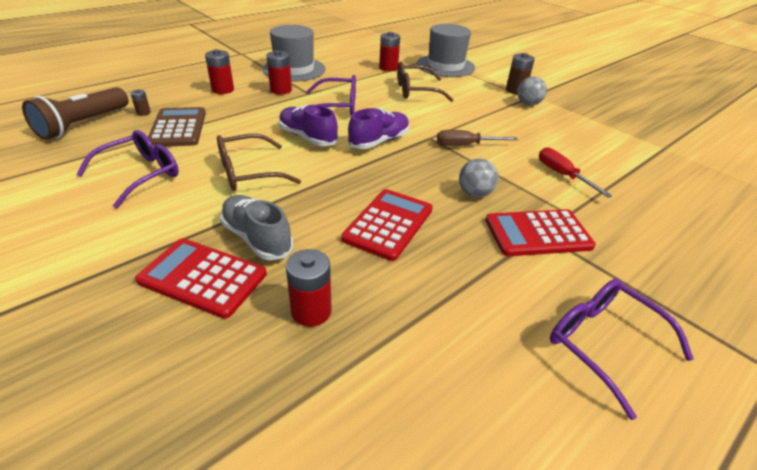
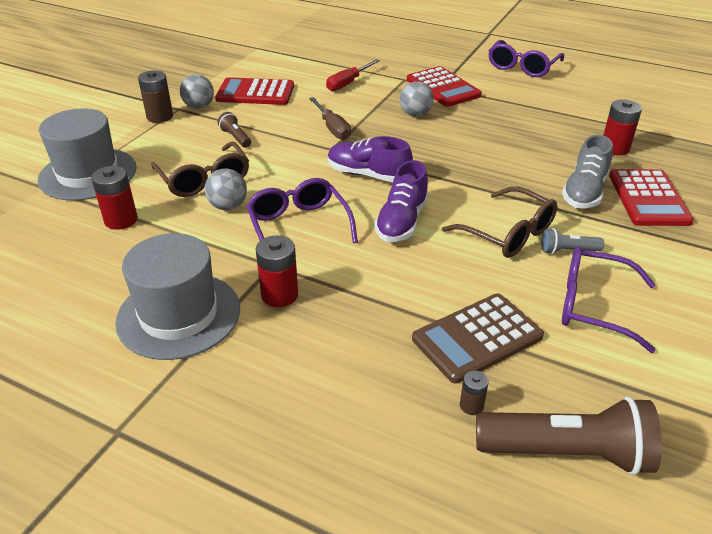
camera: 110 degrees left, 0 degrees up
red battery [205,49,234,94] -> none
red calculator [341,189,433,261] -> red calculator moved to [215,77,294,105]
none -> grey ball [205,169,247,210]
none -> brown flashlight [218,112,251,148]
none -> grey flashlight [541,228,604,254]

